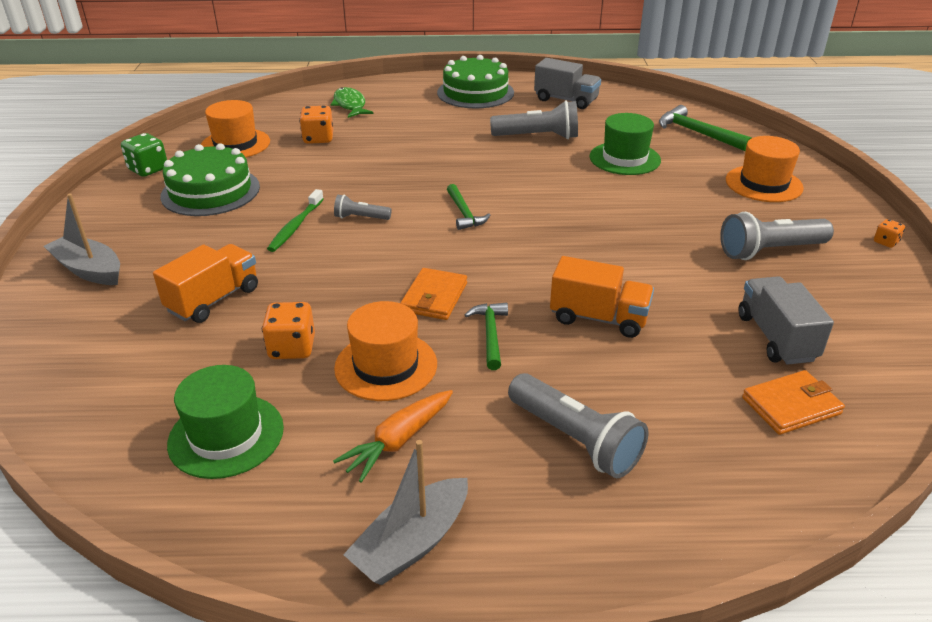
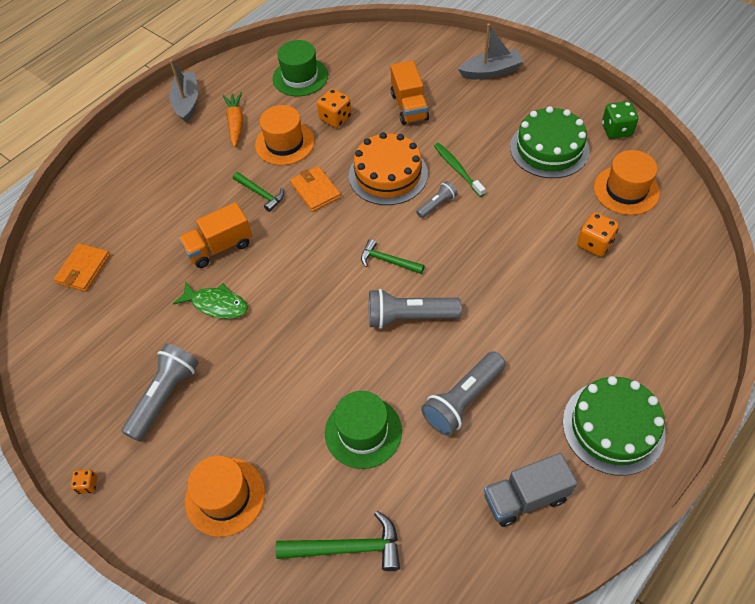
camera: 135 degrees right, 20 degrees up
green fish [331,87,374,118] -> green fish moved to [173,282,248,319]
grey flashlight [508,373,648,478] -> grey flashlight moved to [369,289,462,329]
grey truck [739,276,834,365] -> none
none -> orange cake [349,132,428,205]

